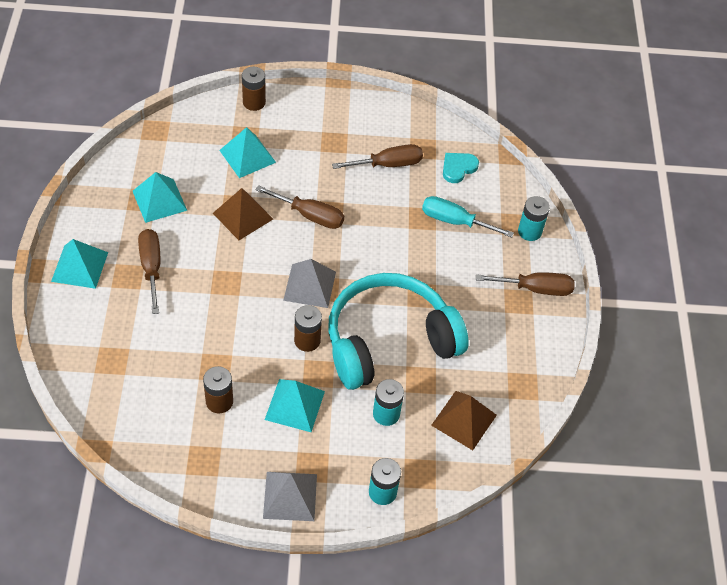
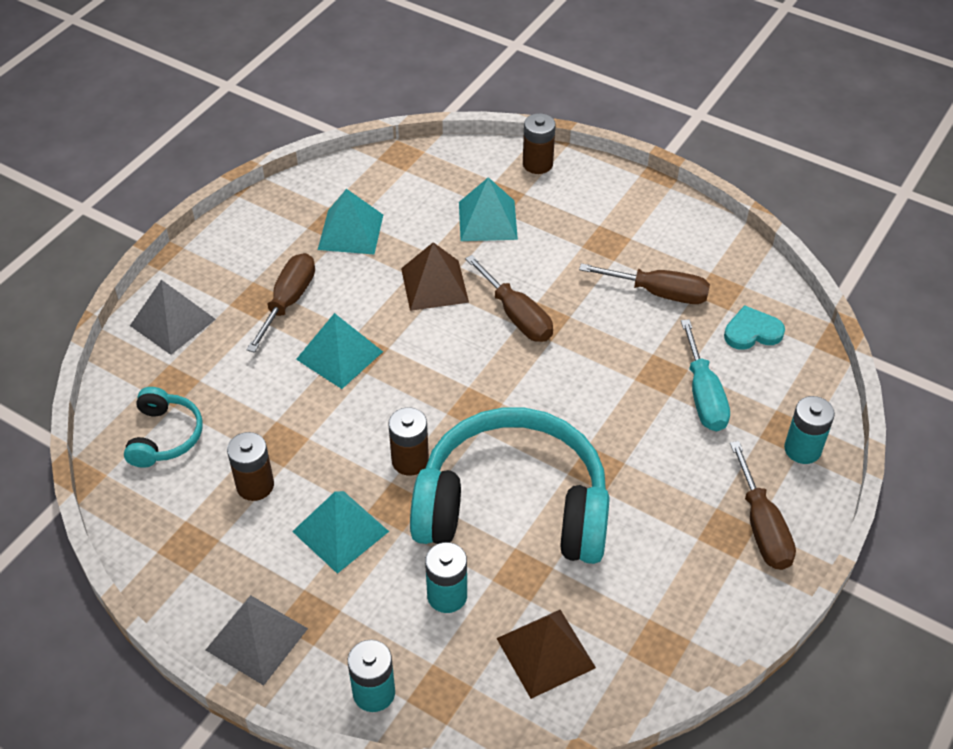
camera: 35 degrees right, 5 degrees down
turquoise pyramid [51,239,108,289] -> turquoise pyramid moved to [296,313,383,389]
grey pyramid [283,259,336,308] -> grey pyramid moved to [130,280,216,355]
turquoise screwdriver [422,196,514,238] -> turquoise screwdriver turned 150 degrees counterclockwise [681,319,730,431]
brown screwdriver [476,272,575,296] -> brown screwdriver turned 45 degrees clockwise [730,441,796,570]
none -> turquoise headphones [124,387,203,468]

